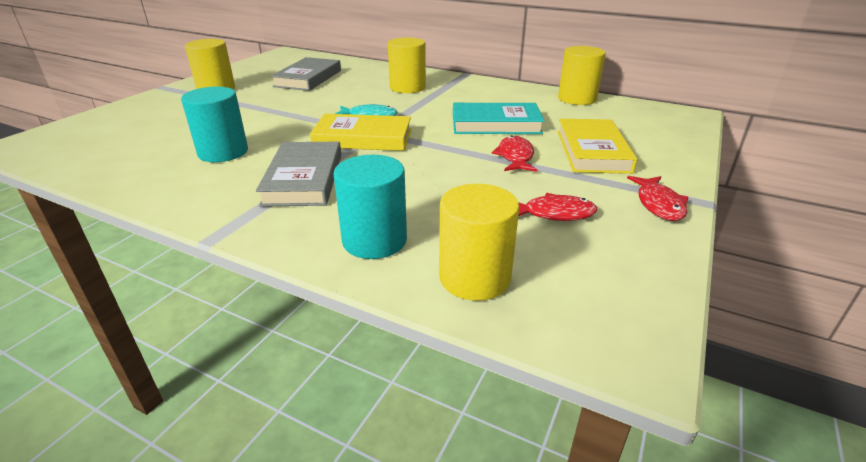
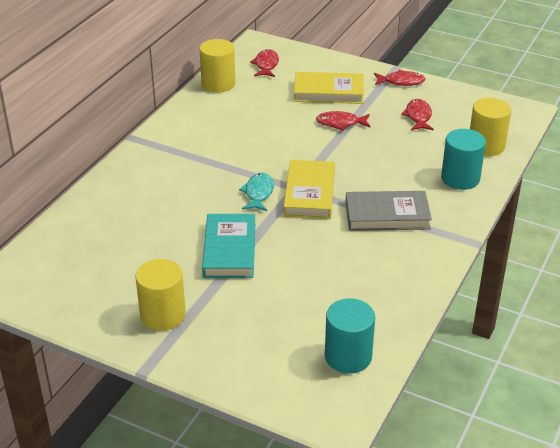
camera: 90 degrees left, 5 degrees up
turquoise cylinder [181,87,248,162] -> turquoise cylinder moved to [325,298,375,374]
grey book [271,57,341,91] -> none
yellow cylinder [388,37,426,93] -> none
turquoise book [453,103,545,134] -> turquoise book moved to [202,214,255,278]
none -> red fish [250,49,279,77]

